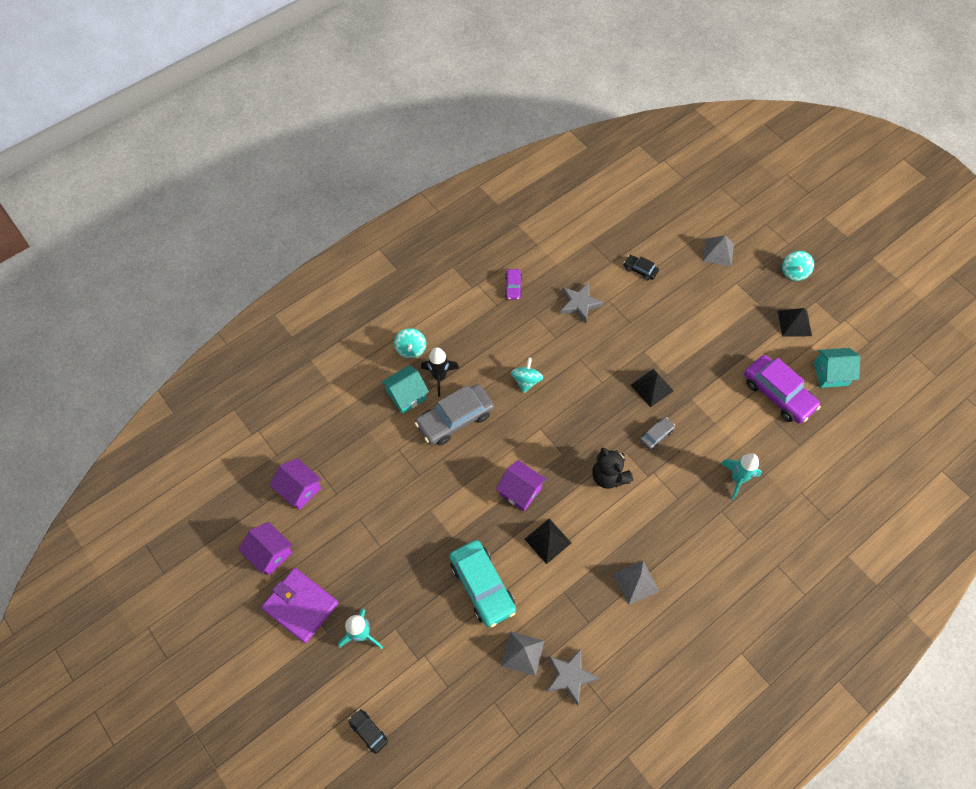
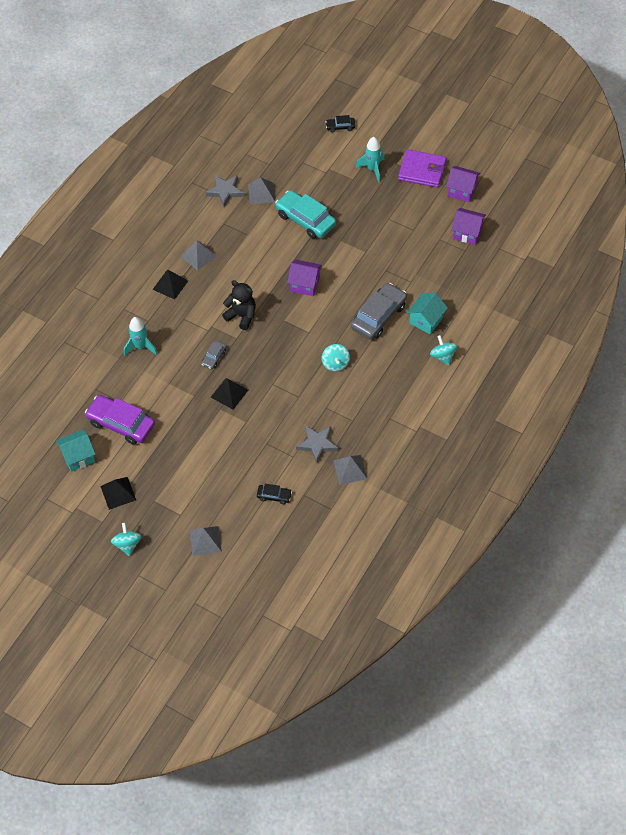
camera: 160 degrees right, 5 degrees down
black car [348,709,388,754] -> black car turned 150 degrees clockwise [326,115,355,132]
black rocket [421,347,459,397] -> none
purple car [505,269,522,300] -> none
black pyramid [525,518,571,564] -> black pyramid moved to [152,270,188,300]
none -> grey pyramid [333,455,367,485]

